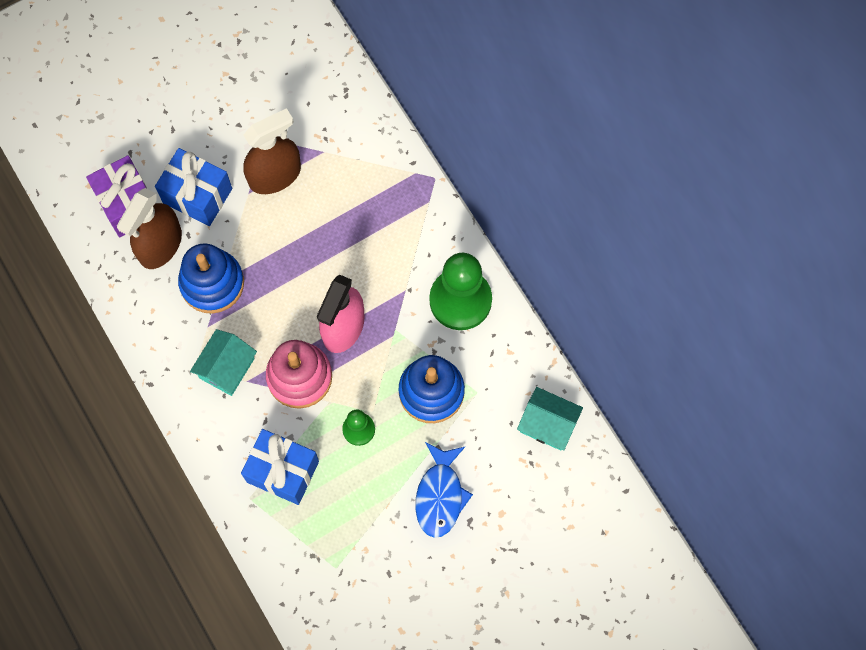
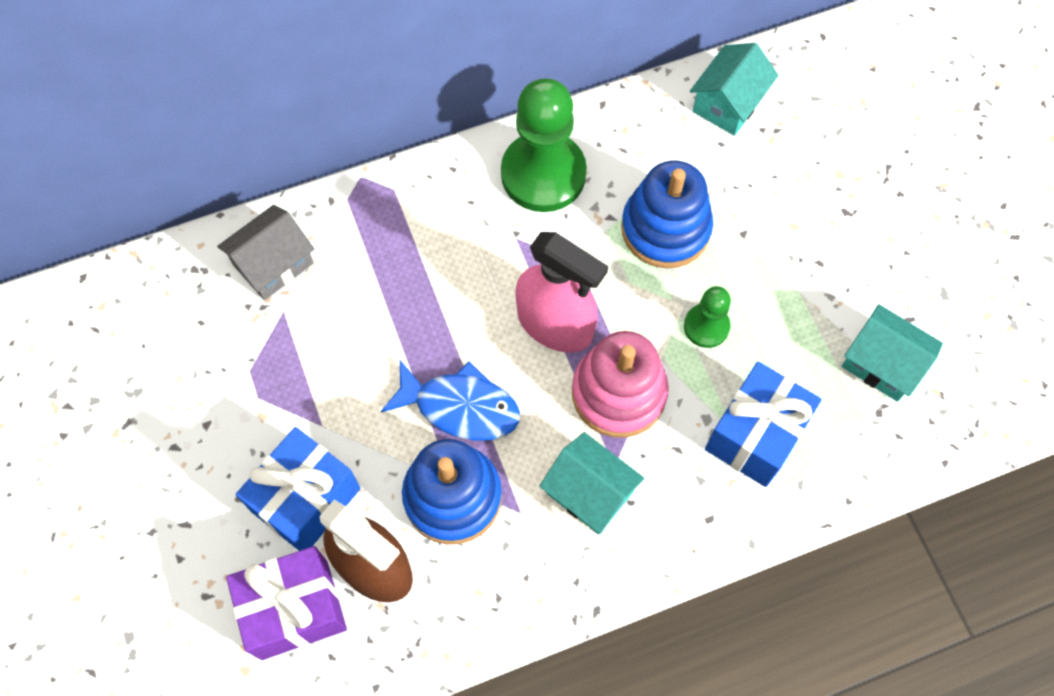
camera: 80 degrees left, 5 degrees down
brown spray bottle [243,108,301,194] -> none
blue fish [415,442,473,538] -> blue fish moved to [381,360,520,441]
none -> grey house [217,205,314,300]
none -> turquoise house [842,304,943,402]

